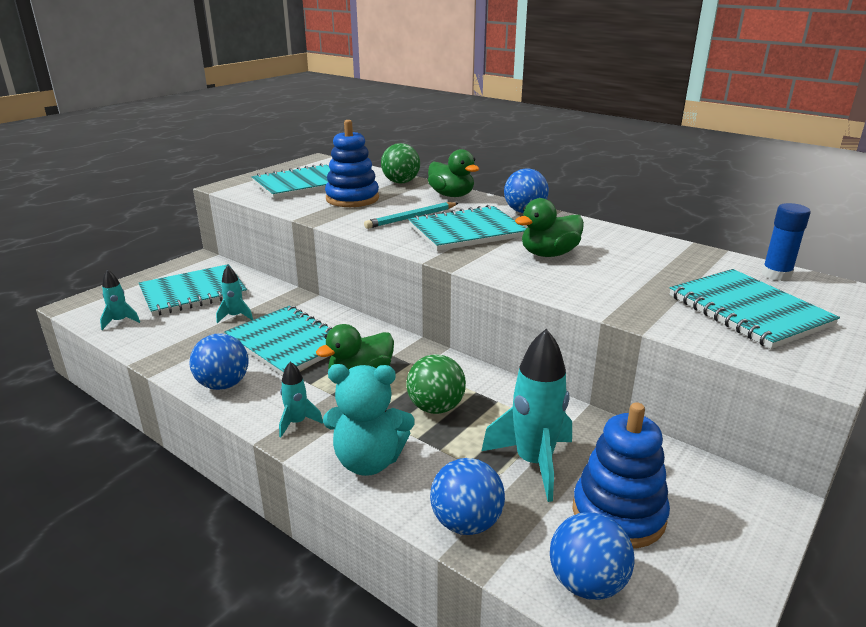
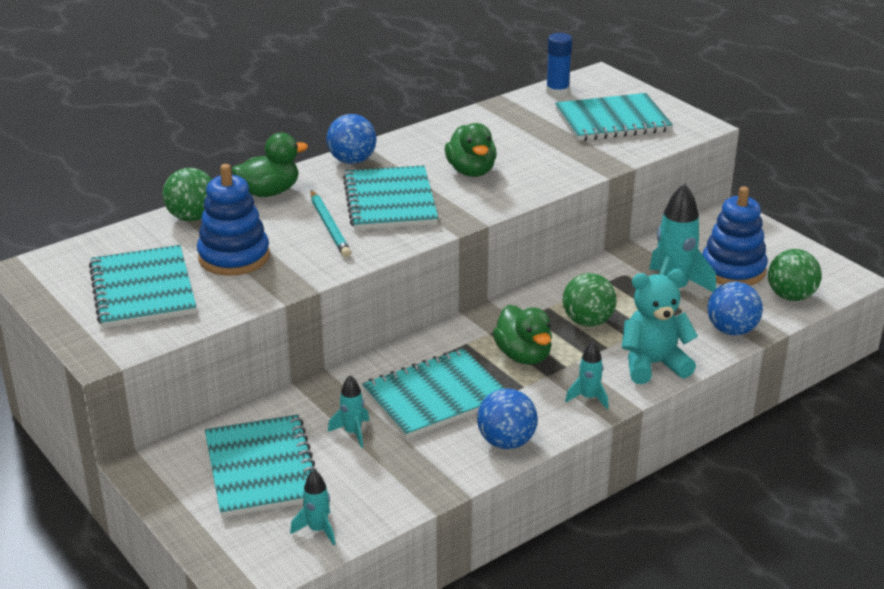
camera: 75 degrees left, 5 degrees up
turquoise teddy bear [323,364,414,476] -> turquoise teddy bear turned 120 degrees counterclockwise [622,269,698,384]
blue ball [550,512,635,600] -> green ball [768,249,822,301]

